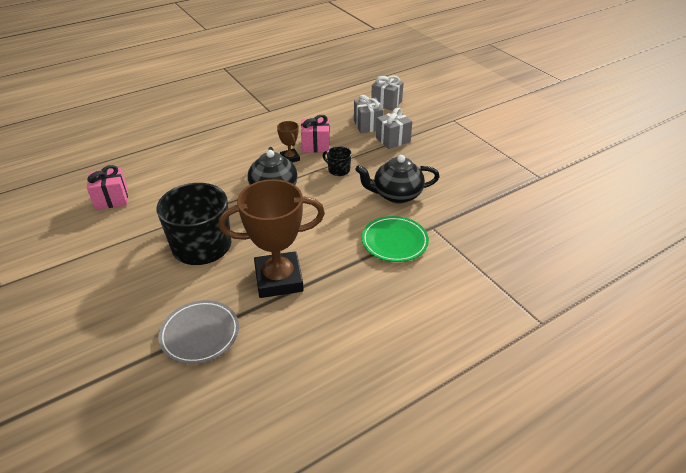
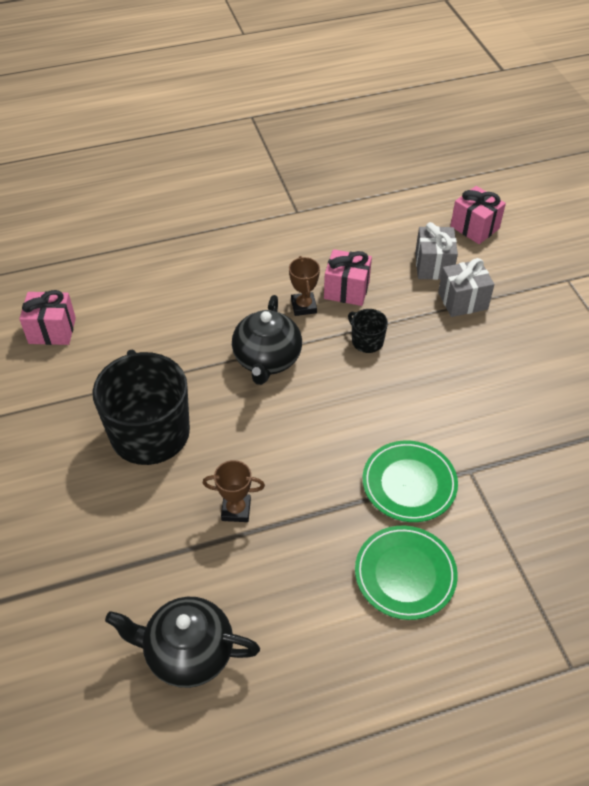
camera: 15 degrees right, 10 degrees up
grey plate [158,300,239,364] -> none
brown trophy [219,179,325,298] -> brown trophy [203,460,265,522], size x0.46
black teapot [355,155,440,203] -> black teapot moved to [105,597,260,688]
grey gift [371,76,404,111] -> pink gift [450,186,506,244]
none -> green plate [355,526,458,620]

